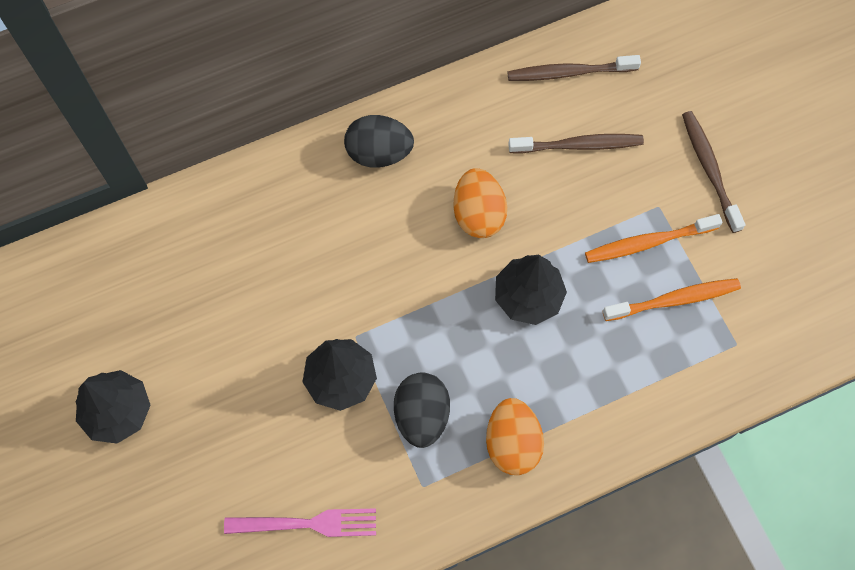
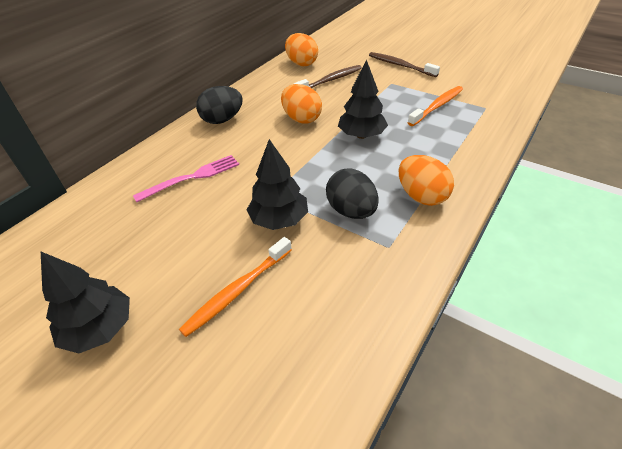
camera: 30 degrees left, 25 degrees down
pink fork [224,508,376,537] -> pink fork moved to [133,155,239,202]
brown toothbrush [508,55,641,81] -> orange egg [285,33,318,66]
orange toothbrush [585,214,722,263] -> orange toothbrush moved to [179,237,292,337]

